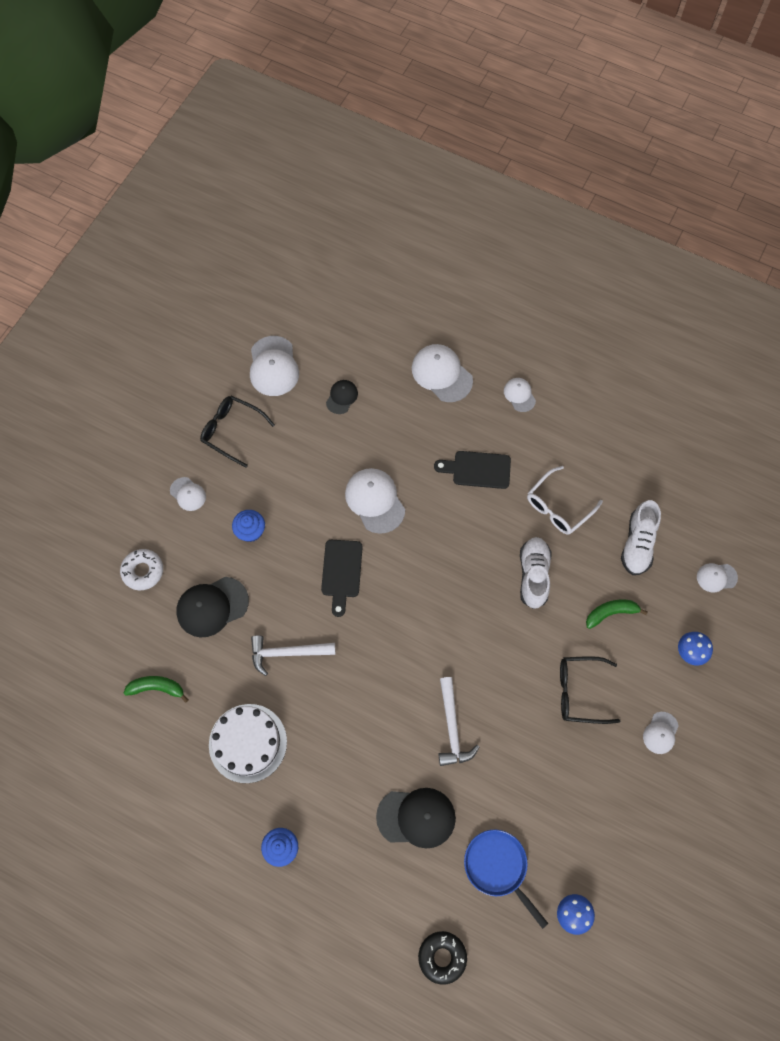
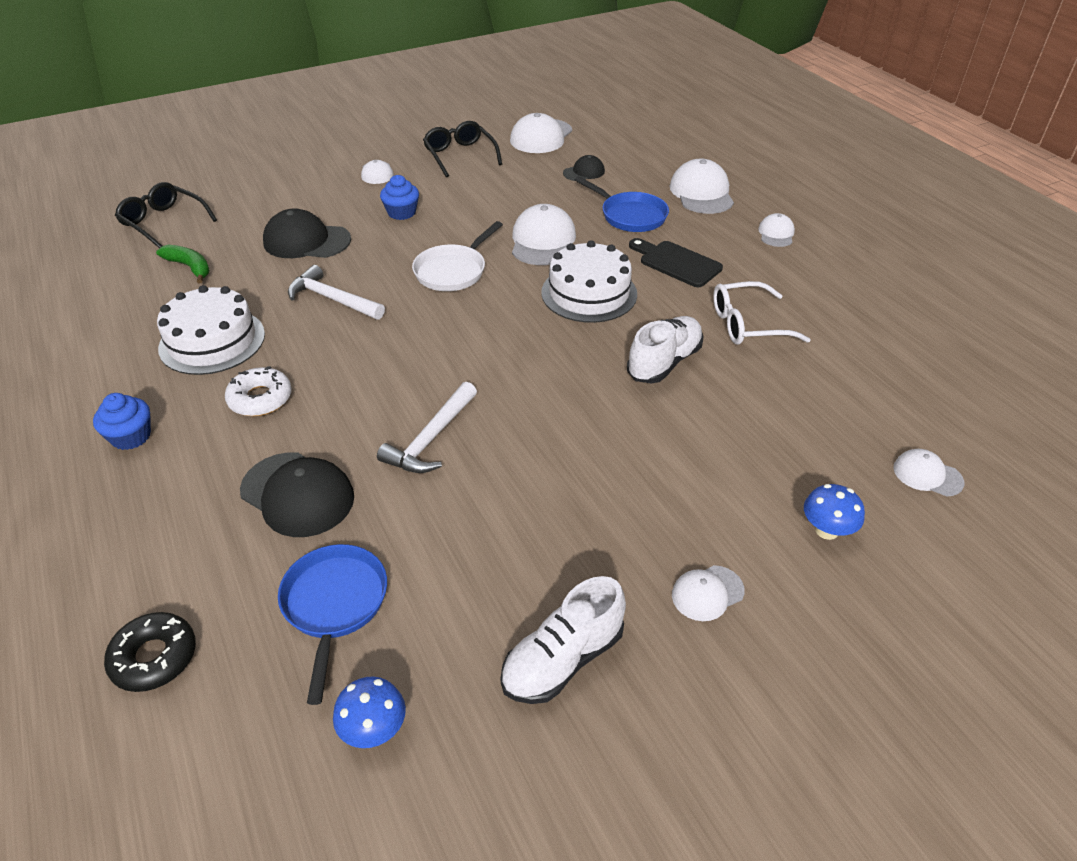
camera: 35 degrees right, 25 degrees down
white donut [120,549,163,590] -> white donut moved to [225,366,292,416]
black cutting board [321,540,363,617] -> white pan [412,221,503,291]
black glasses [560,656,620,724] -> black glasses moved to [115,182,217,248]
green banana [586,600,648,629] -> none
white shoe [621,500,661,575] -> white shoe moved to [500,576,626,704]
none -> white cake [541,240,637,323]
none -> blue pan [575,176,669,232]

